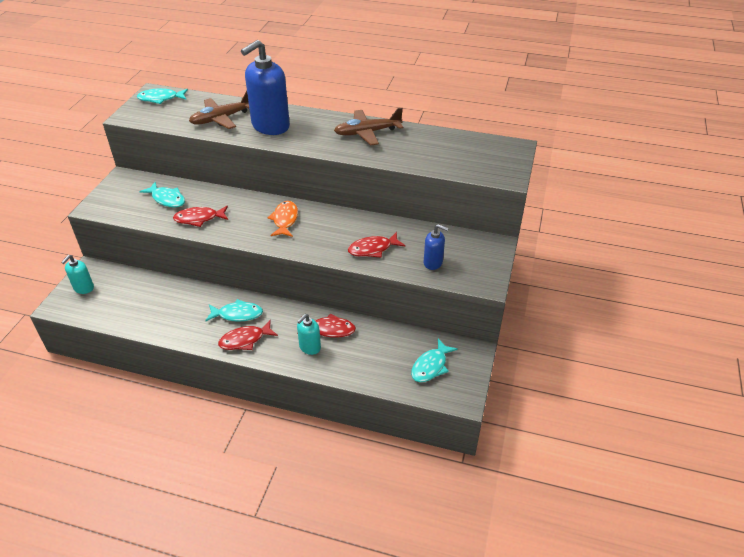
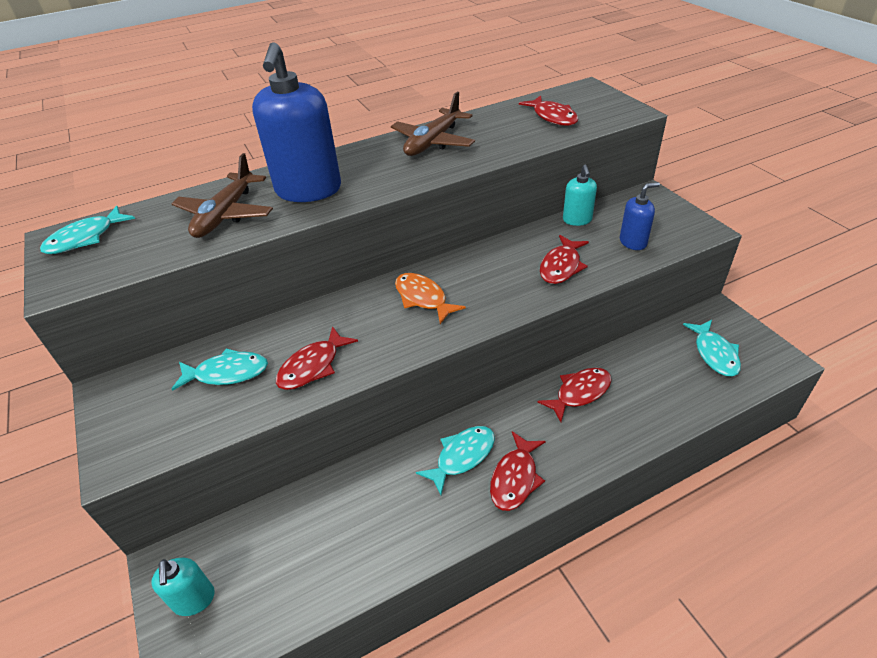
camera: 40 degrees left, 0 degrees up
turquoise soap dispenser [297,314,321,355] -> turquoise soap dispenser moved to [563,165,597,226]
none -> red fish [519,96,578,126]

